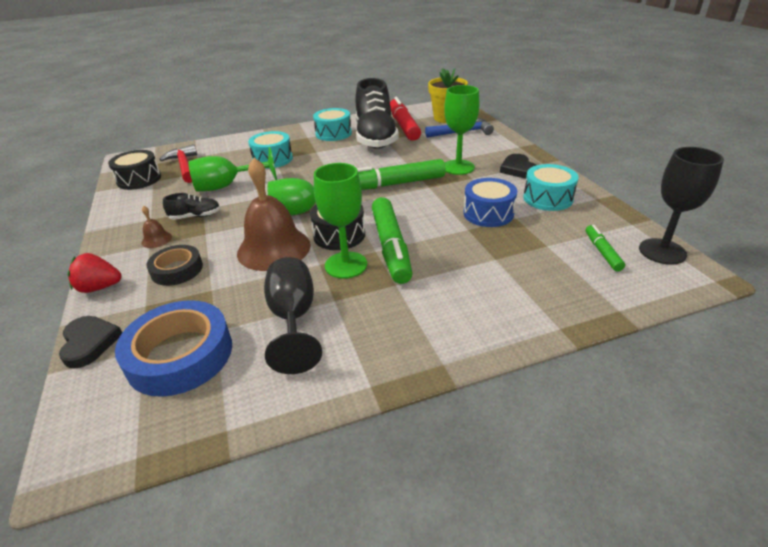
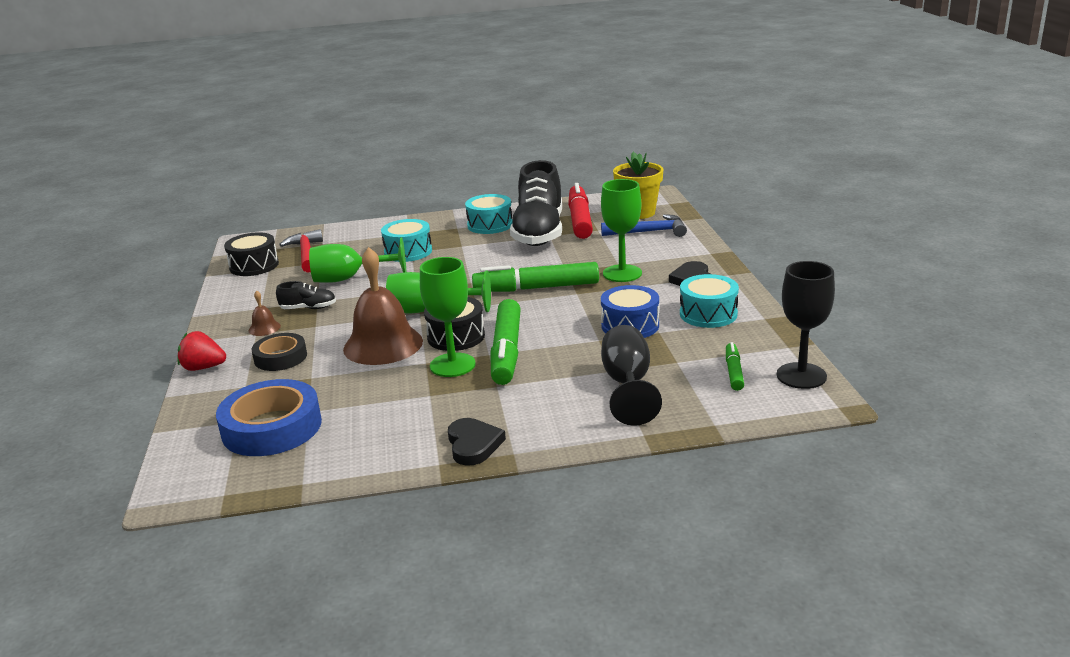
camera: 10 degrees right, 10 degrees down
black heart [59,316,122,369] -> black heart moved to [448,418,506,466]
black goblet [264,257,322,374] -> black goblet moved to [601,325,662,426]

